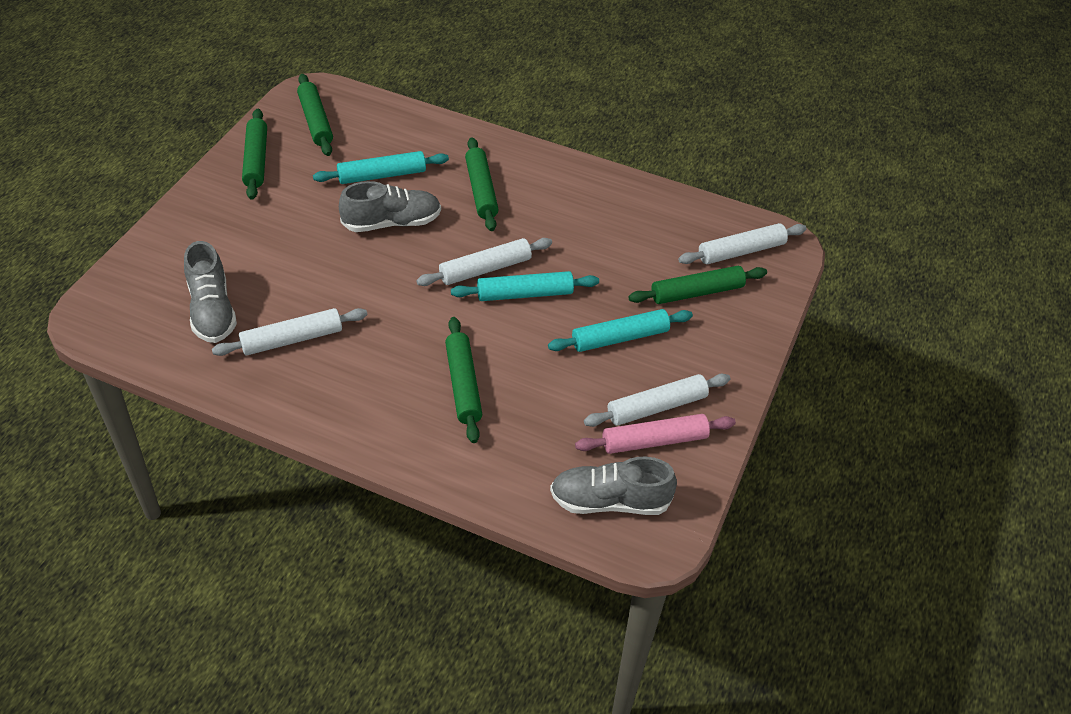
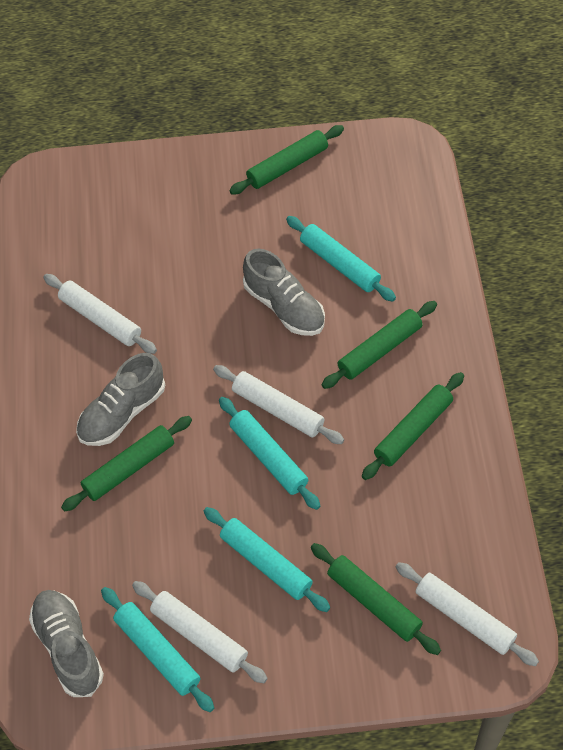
camera: 65 degrees right, 10 degrees up
grey shoe [184,241,237,343] -> grey shoe moved to [76,353,165,446]
green rolling pin [297,74,333,156] -> green rolling pin moved to [362,372,464,480]
pink rolling pin [575,414,736,454] -> turquoise rolling pin [101,587,214,712]

